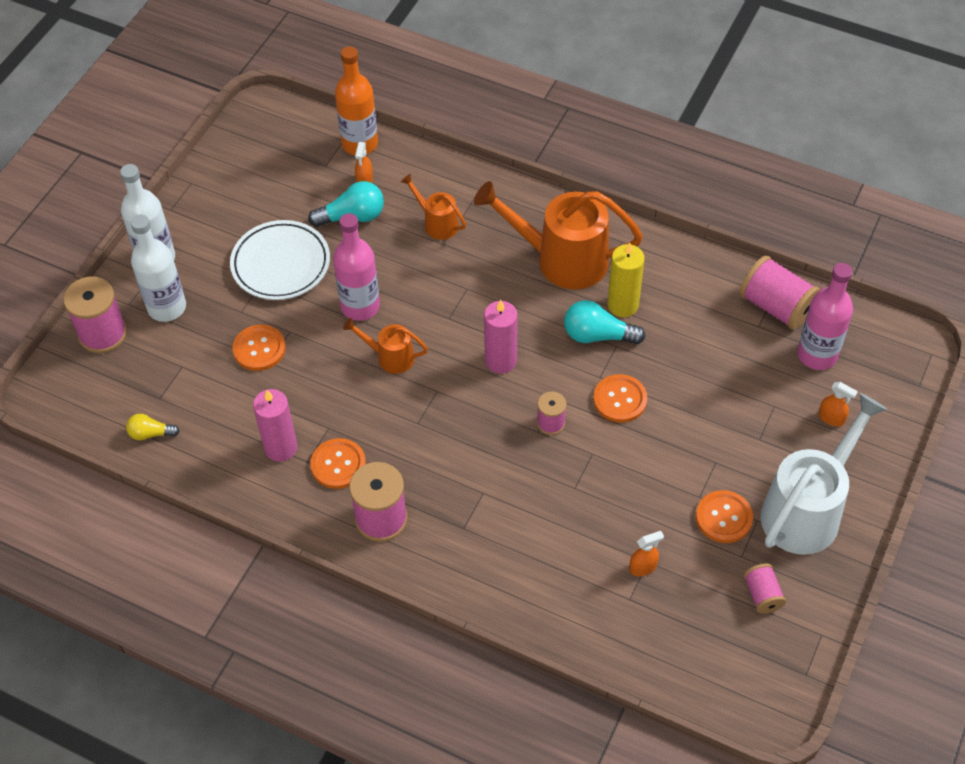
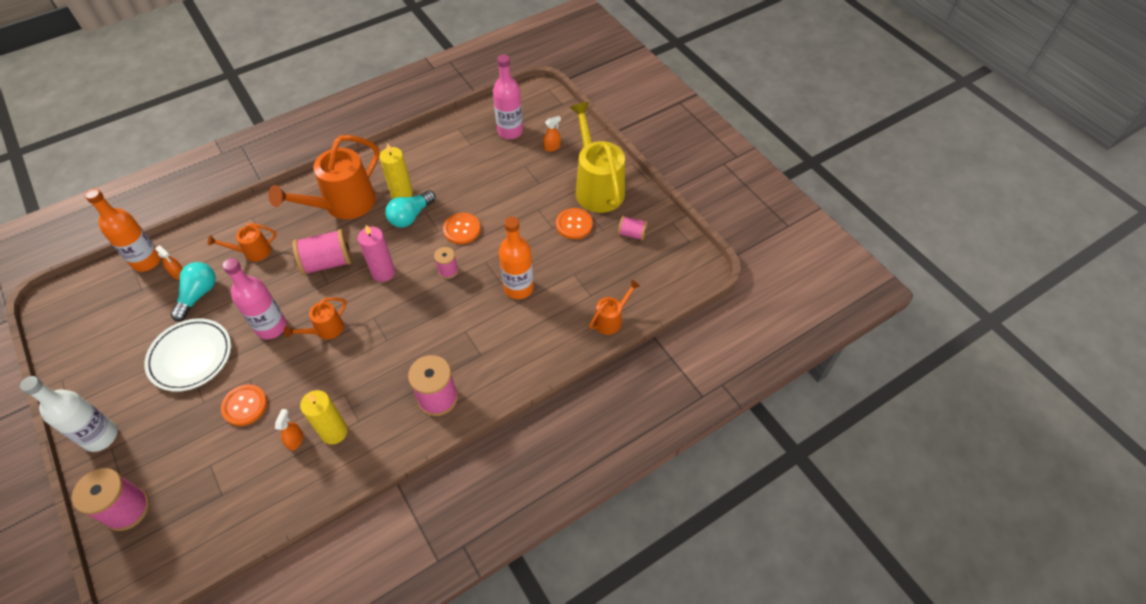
camera: 60 degrees left, 0 degrees up
yellow light bulb [126,414,180,440] -> none
white bottle [131,215,186,322] -> none
pink candle [253,389,297,461] -> yellow candle [300,390,348,444]
orange button [310,438,366,489] -> none
orange spray bottle [629,531,664,576] -> orange spray bottle moved to [275,409,303,451]
pink spool [739,256,820,330] -> pink spool moved to [293,229,352,275]
white watering can [761,393,887,555] -> yellow watering can [570,102,625,213]
none -> orange bottle [499,217,534,299]
none -> orange watering can [589,280,640,335]

